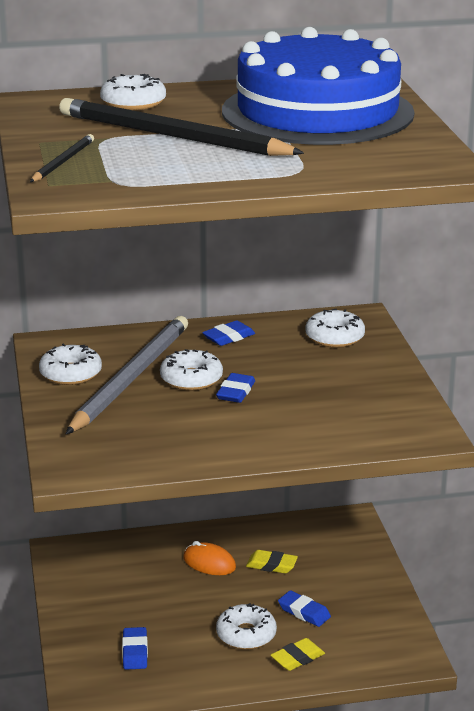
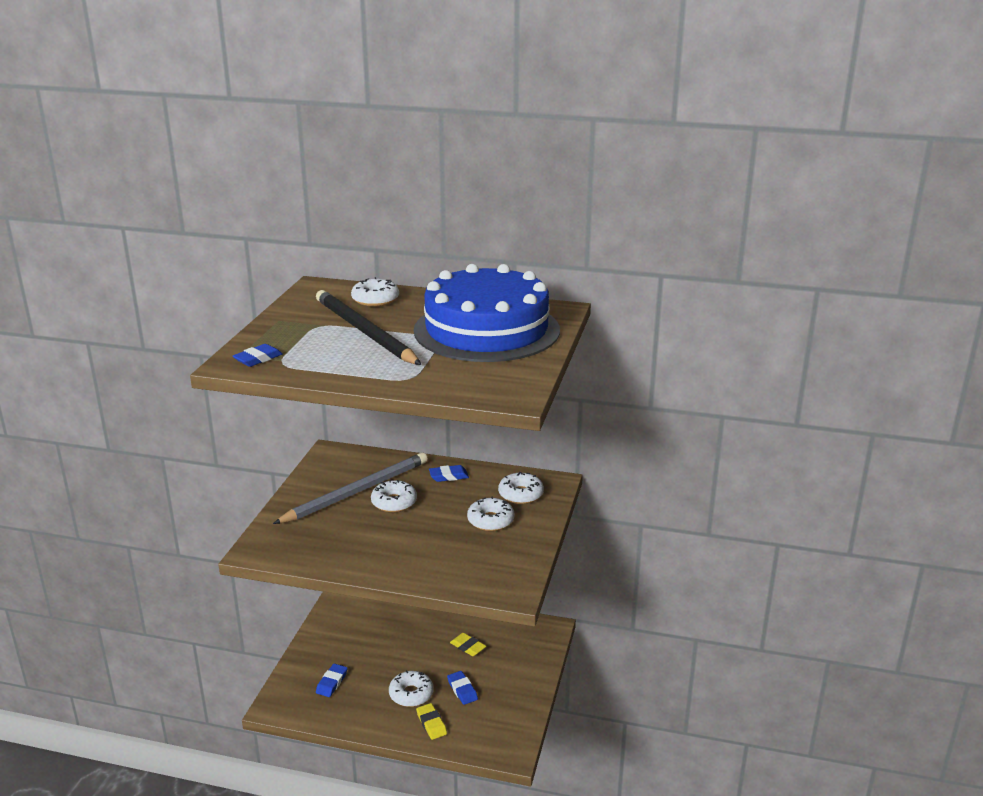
camera: 25 degrees right, 0 degrees up
black pencil [30,134,94,182] -> none
white donut [39,344,102,385] -> white donut moved to [467,496,515,531]
orange mouse [183,541,236,575] -> none
blue eraser [216,373,255,403] -> blue eraser moved to [233,344,282,367]
yellow eraser [271,638,325,671] -> yellow eraser turned 75 degrees clockwise [416,703,447,740]

